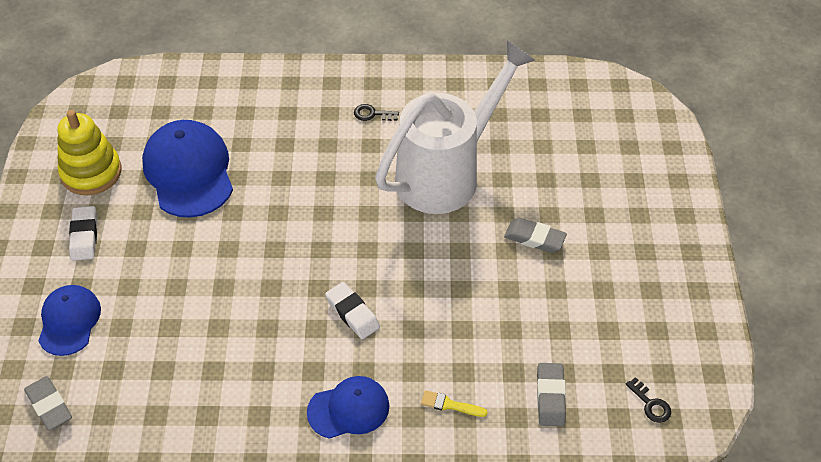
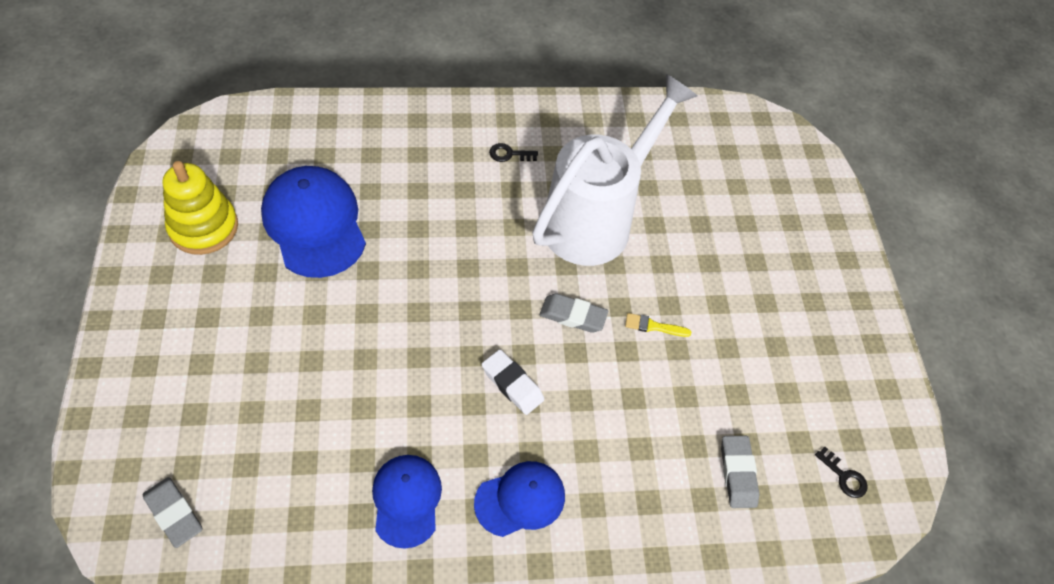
camera: 10 degrees left, 5 degrees up
blue cap [38,285,101,356] -> blue cap moved to [372,455,442,549]
white eraser [69,206,97,261] -> none
yellow brush [421,390,488,417] -> yellow brush moved to [625,313,691,337]
grey eraser [504,218,567,253] -> grey eraser moved to [540,293,608,333]

